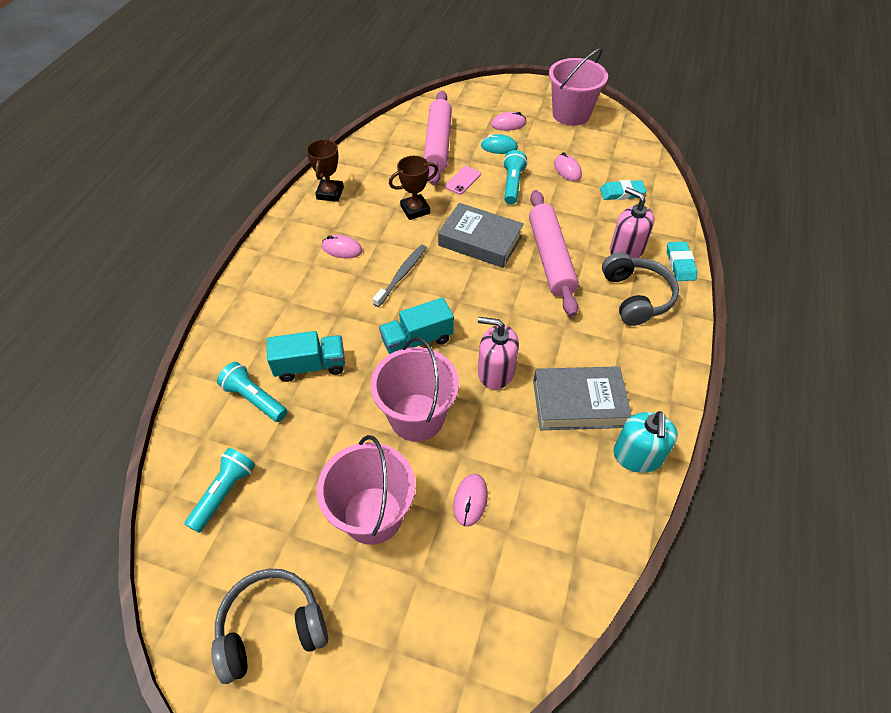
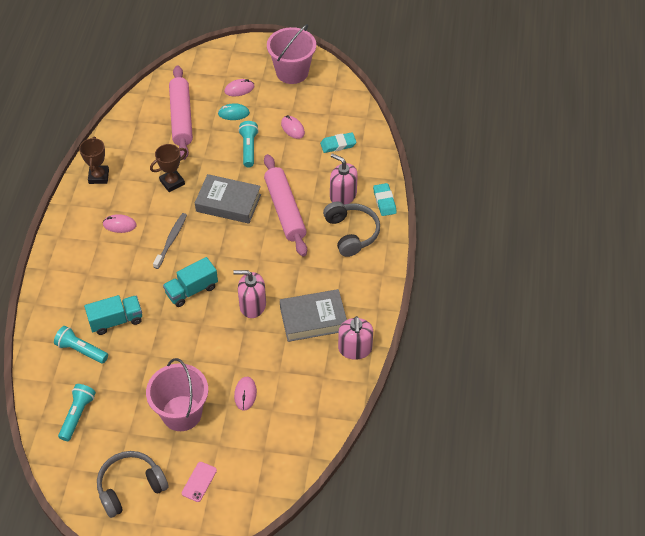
camera: 10 degrees left, 0 degrees up
pink bucket [370,337,459,442] -> none
pink phone [445,166,481,195] -> pink phone moved to [182,462,217,502]
turquoise soap dispenser [613,411,678,473] -> pink soap dispenser [338,316,373,360]

